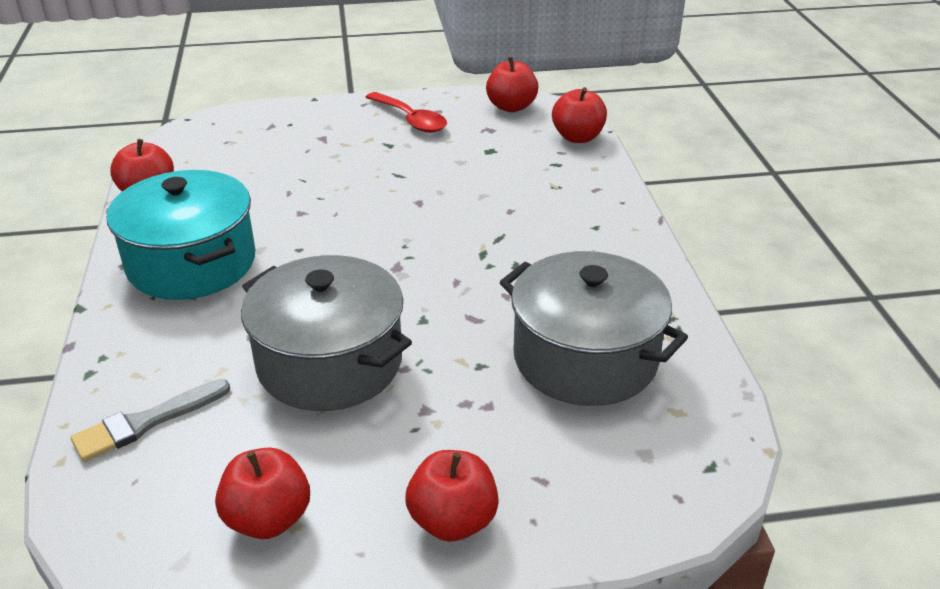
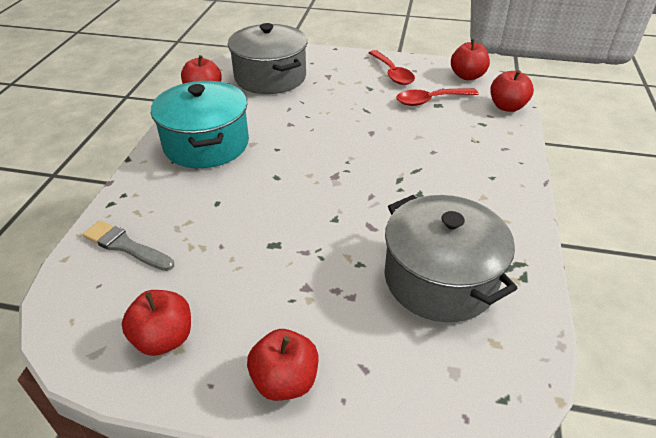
camera: 20 degrees right, 5 degrees up
grey brush [71,379,230,462] -> grey brush turned 45 degrees clockwise [83,220,174,271]
grey pot [241,255,412,411] -> grey pot moved to [228,23,307,94]
none -> red spoon [396,88,479,106]

